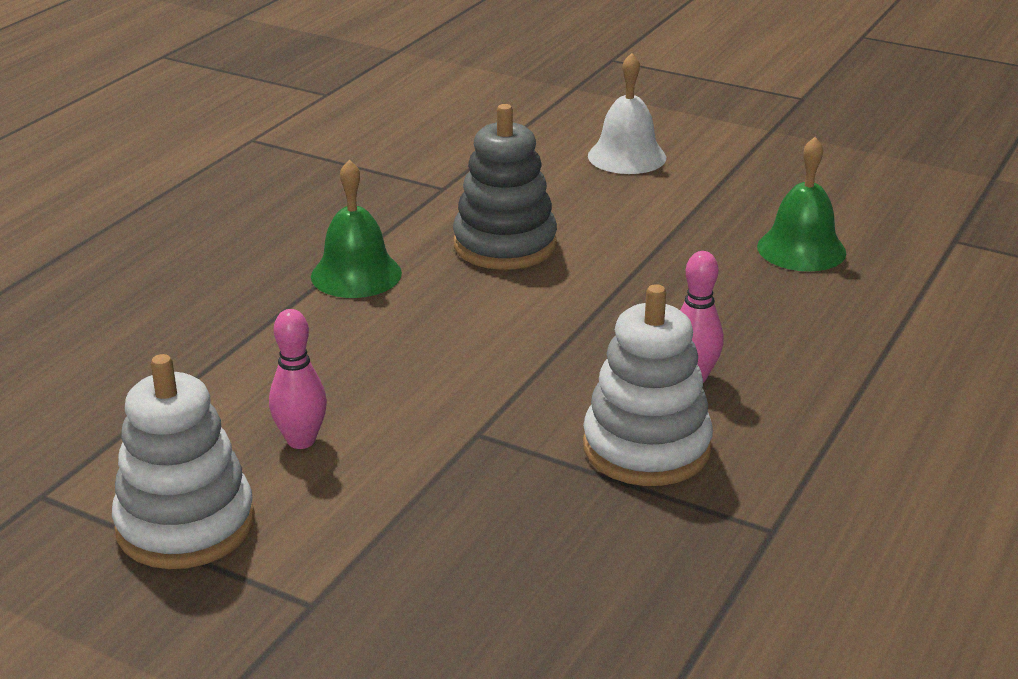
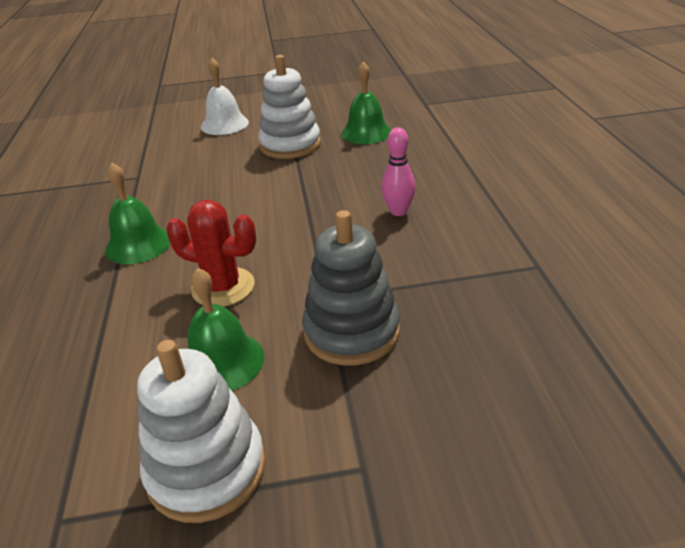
camera: 35 degrees left, 5 degrees up
pink bowling pin [269,309,327,449] -> green bell [187,268,264,391]
grey stacking toy [453,104,557,270] -> grey stacking toy moved to [302,210,400,366]
white stacking toy [583,284,713,486] -> white stacking toy moved to [258,55,321,159]
none -> red cactus [166,200,256,307]

